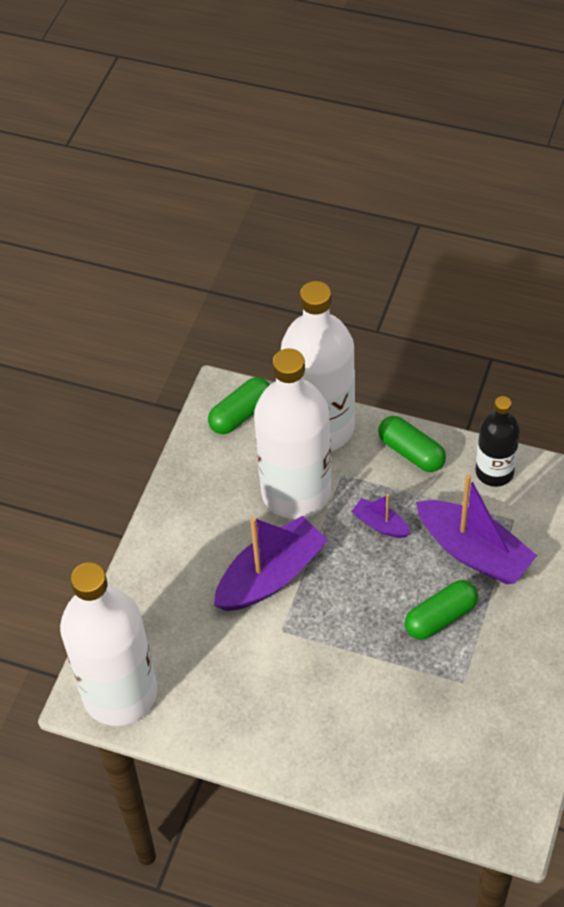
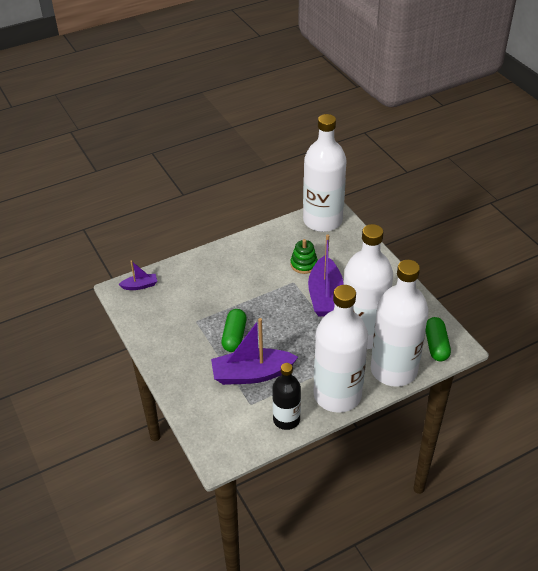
camera: 130 degrees right, 10 degrees down
purple boat [351,494,411,538] -> purple boat moved to [119,261,157,290]
green capsule [378,416,446,472] -> white bottle [313,285,368,413]
none -> green stacking toy [291,239,318,274]

